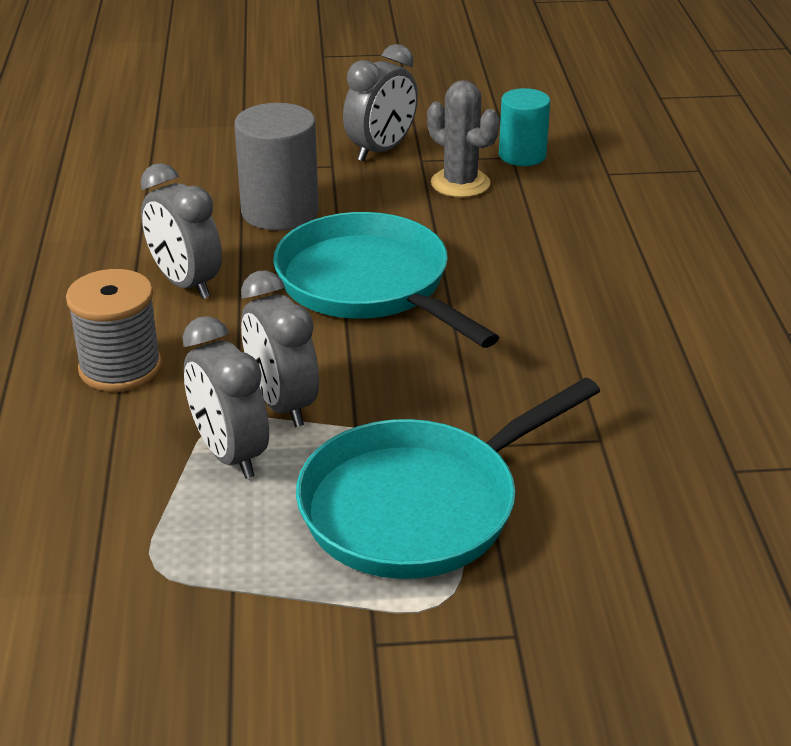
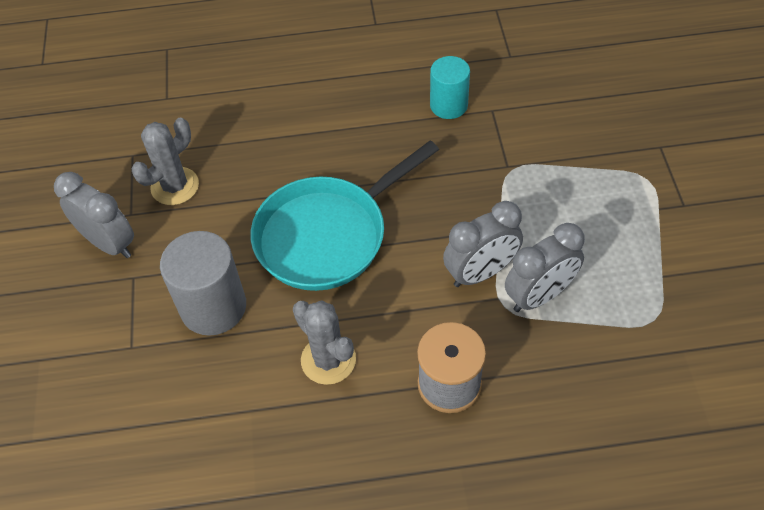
camera: 90 degrees left, 20 degrees up
grey clock [140,163,222,299] -> grey cactus [293,300,356,385]
turquoise pan [296,378,600,579] -> none
turquoise cylinder [499,88,550,166] -> turquoise cylinder moved to [430,56,470,119]

